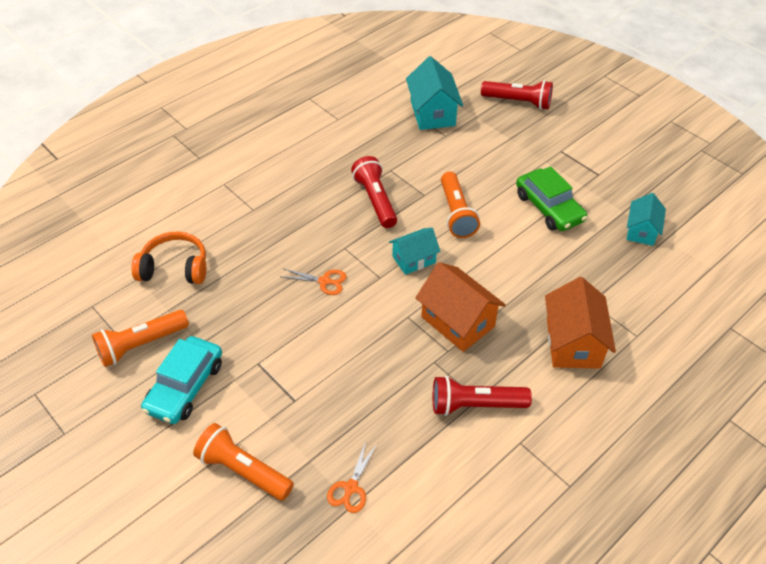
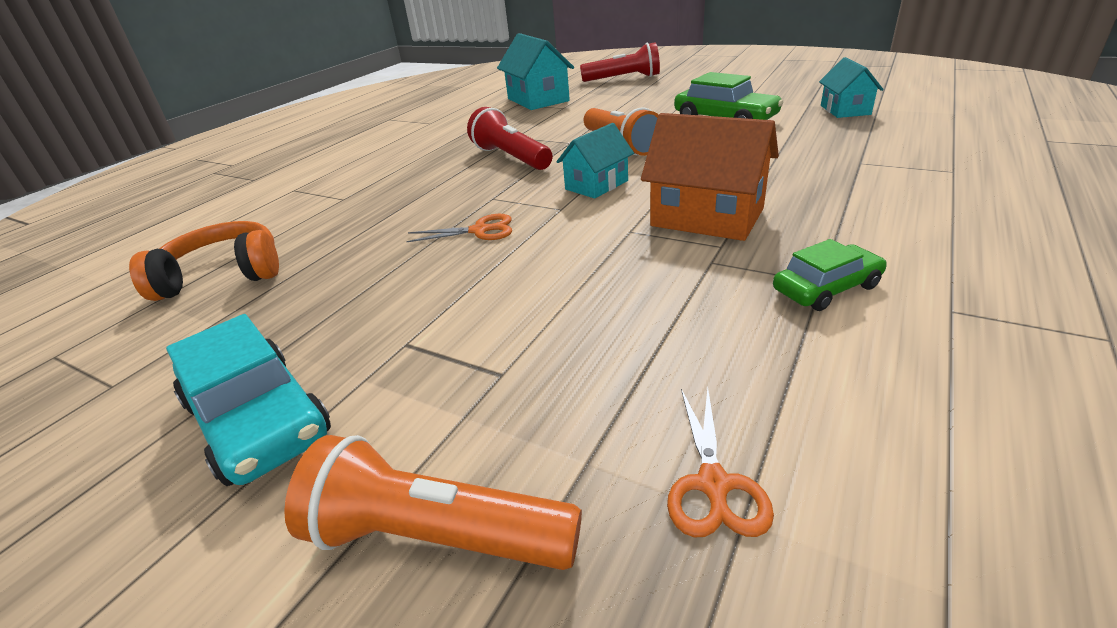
camera: 15 degrees left, 15 degrees down
orange flashlight [92,310,189,367] -> none
turquoise car [141,336,222,424] -> turquoise car turned 45 degrees counterclockwise [166,314,331,486]
red flashlight [433,376,532,416] -> green car [773,239,887,311]
orange house [545,277,616,369] -> none

